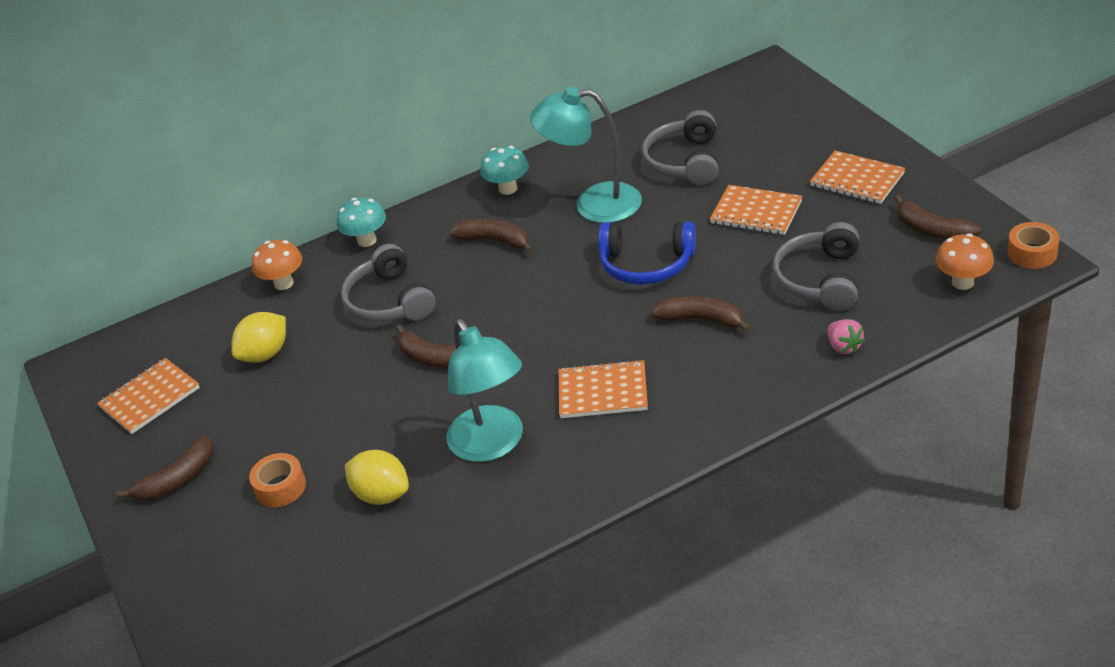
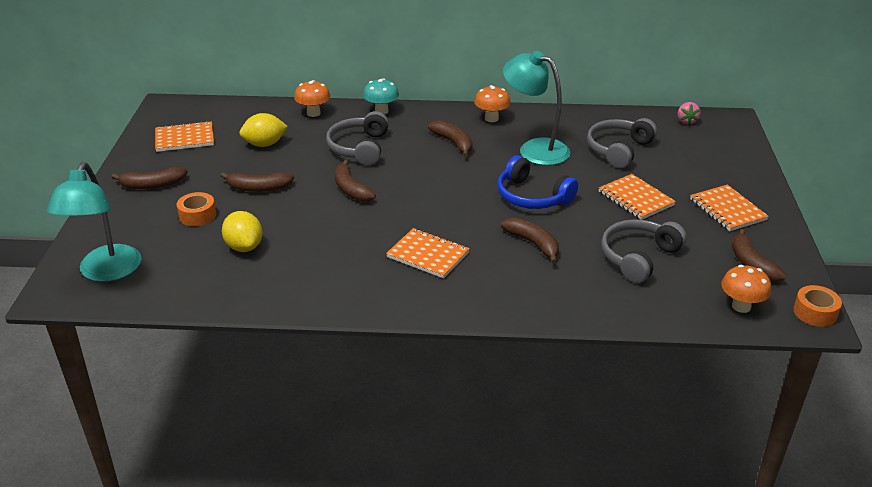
camera: 25 degrees right, 5 degrees down
turquoise lamp [446,319,523,462] -> turquoise lamp moved to [47,162,142,282]
turquoise mushroom [480,146,528,195] -> orange mushroom [474,85,510,122]
pink strawberry [828,319,865,354] -> pink strawberry moved to [678,102,701,125]
none -> brown banana [220,172,294,192]

